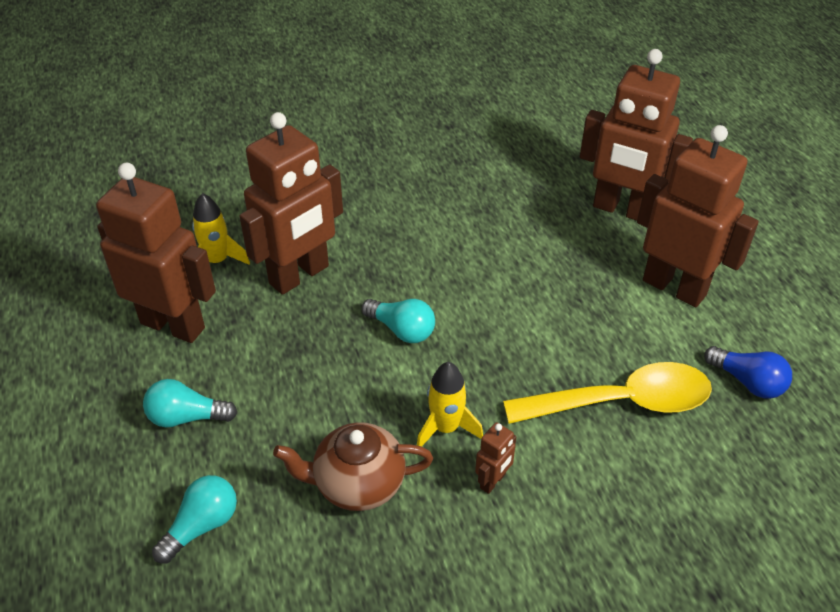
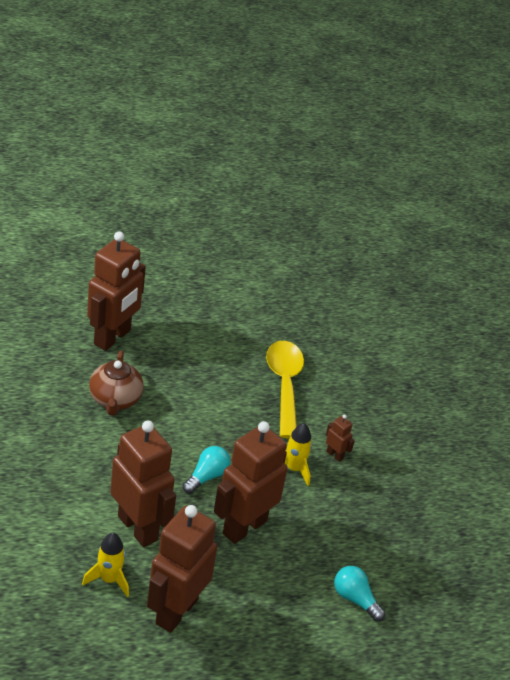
camera: 90 degrees left, 5 degrees down
turquoise light bulb [143,379,237,428] -> none
brown teapot [273,422,433,511] -> brown teapot moved to [89,351,143,416]
brown robot [637,125,759,307] -> brown robot moved to [214,421,287,544]
blue light bulb [704,346,792,399] -> none

